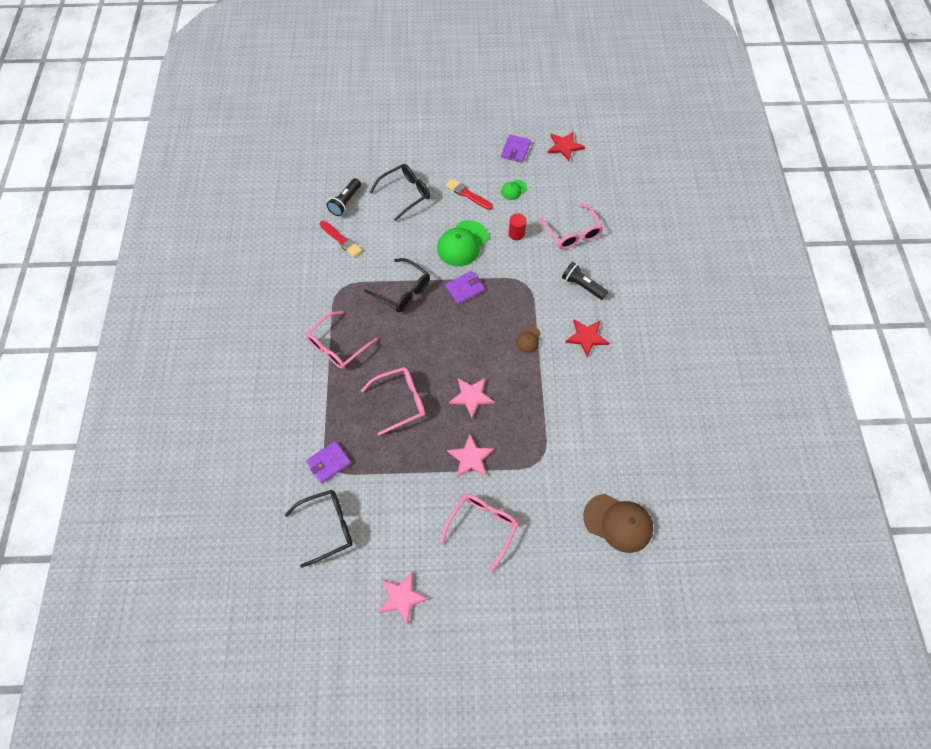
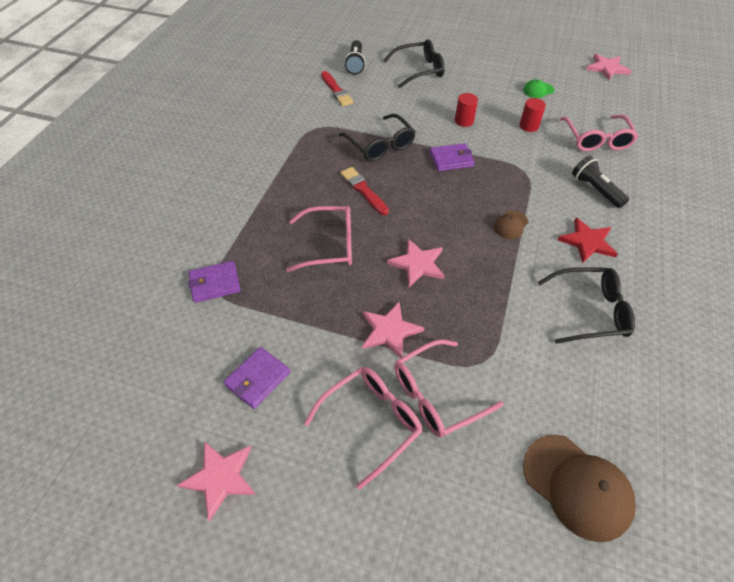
camera: 20 degrees right, 10 degrees down
black glasses [285,490,353,568] -> black glasses moved to [538,267,635,344]
pink glasses [306,311,378,369] -> pink glasses moved to [394,340,503,438]
black flashlight [327,178,361,216] -> black flashlight turned 45 degrees counterclockwise [344,40,366,75]
green cap [437,220,488,266] -> red cylinder [455,93,478,127]
red brush [445,178,493,210] -> red brush moved to [340,167,389,215]
purple wallet [501,135,531,163] -> purple wallet moved to [224,347,290,409]
red star [548,132,585,161] -> pink star [586,54,631,80]

